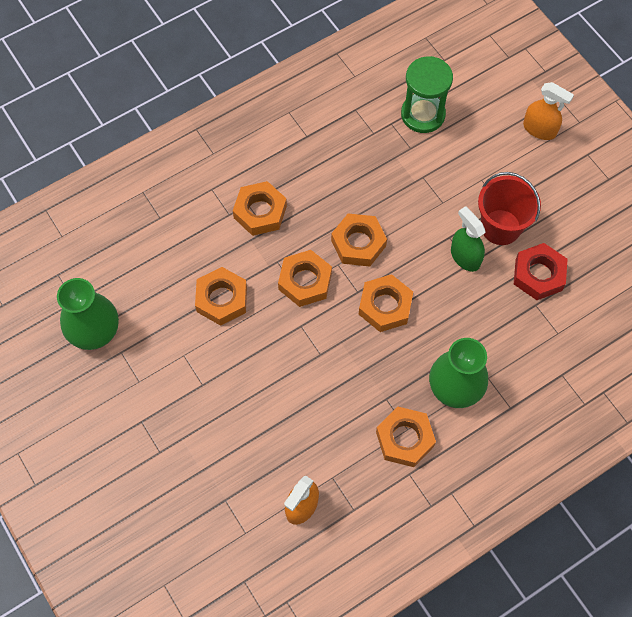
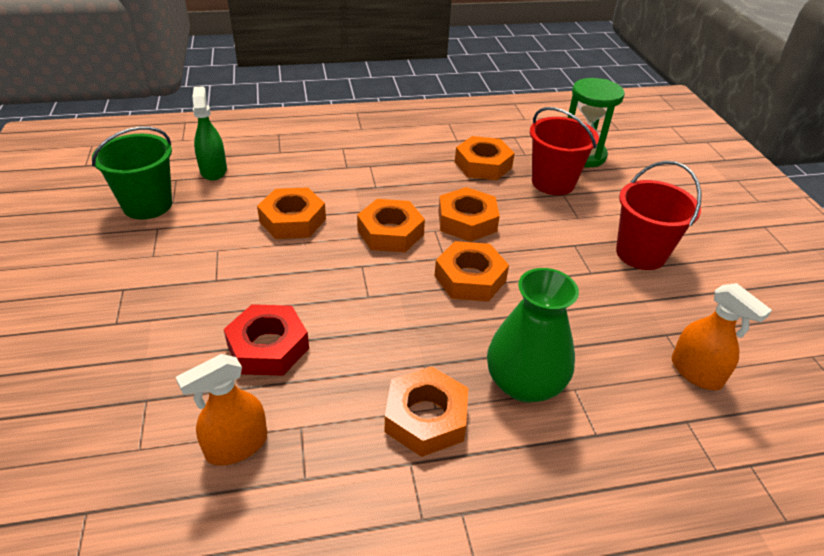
camera: 20 degrees right, 25 degrees down
green vase [57,278,119,350] -> green bucket [92,126,172,219]
orange nut [233,181,287,236] -> orange nut moved to [455,136,515,180]
green spray bottle [451,206,486,272] -> green spray bottle moved to [192,86,227,181]
red nut [514,243,568,300] -> red nut moved to [224,304,309,376]
orange spray bottle [523,82,574,140] -> orange spray bottle moved to [672,283,772,390]
none -> red bucket [530,107,599,195]

